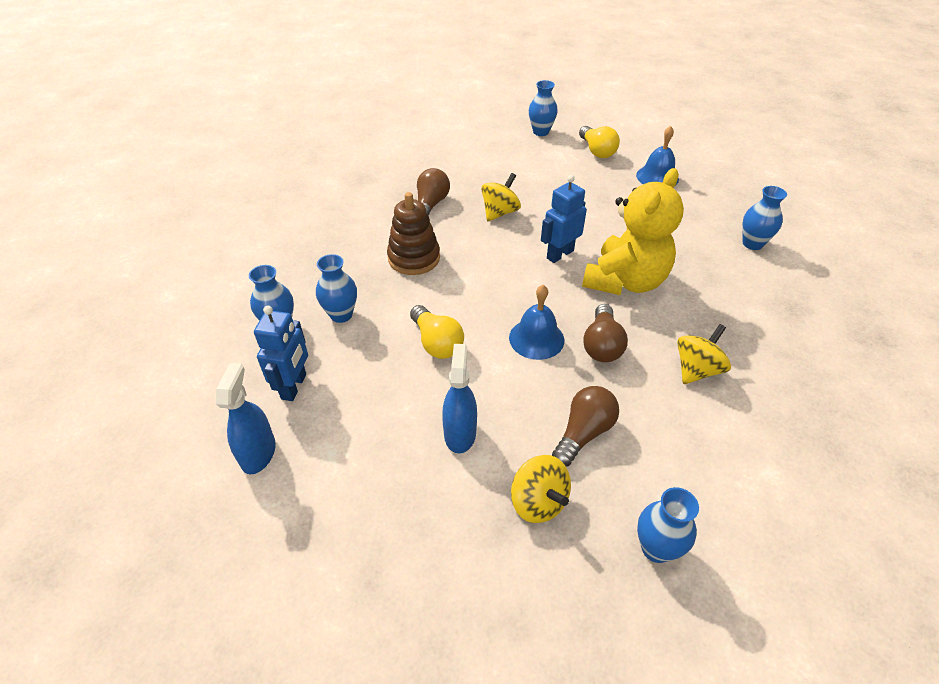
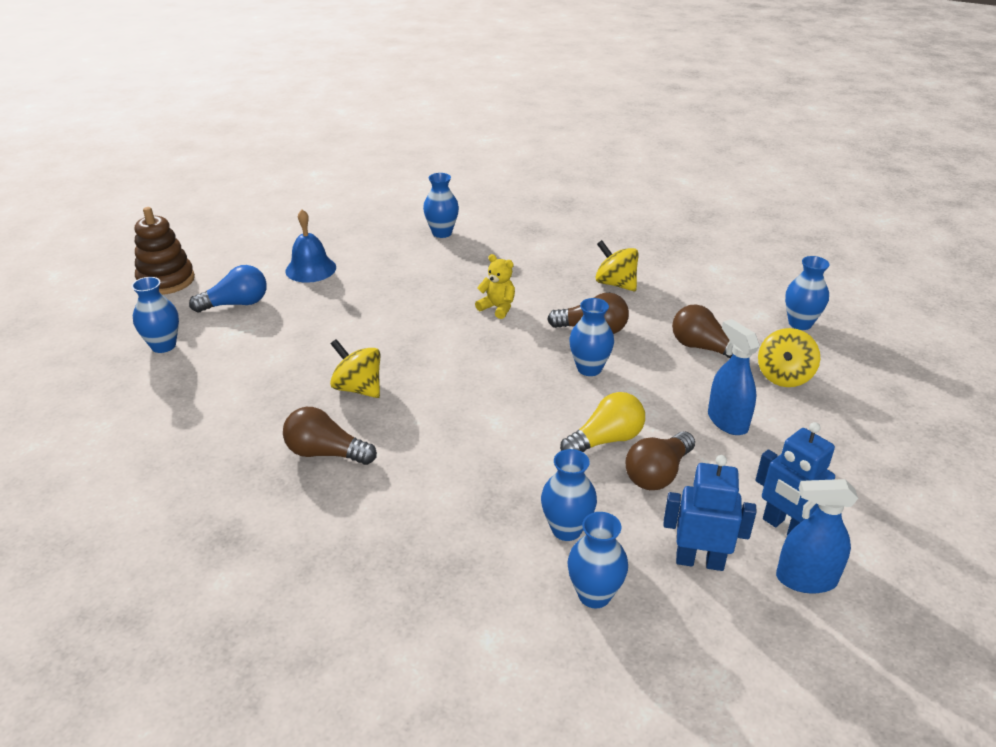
camera: 90 degrees left, 10 degrees down
brown stacking toy [387,192,440,275] -> brown stacking toy moved to [135,207,195,295]
blue spray bottle [442,344,477,453] -> blue spray bottle turned 60 degrees clockwise [708,319,760,435]
blue bell [509,285,564,360] -> blue vase [569,298,614,376]
yellow spinning top [511,455,571,523] -> yellow spinning top turned 150 degrees clockwise [758,328,820,387]
blue robot [541,175,587,263] -> blue robot moved to [755,422,835,536]
yellow light bulb [579,126,620,158] -> blue light bulb [189,265,267,312]
yellow teddy bear [582,168,684,295] -> yellow teddy bear [475,254,515,319], size x0.44
none -> brown light bulb [625,431,695,490]

